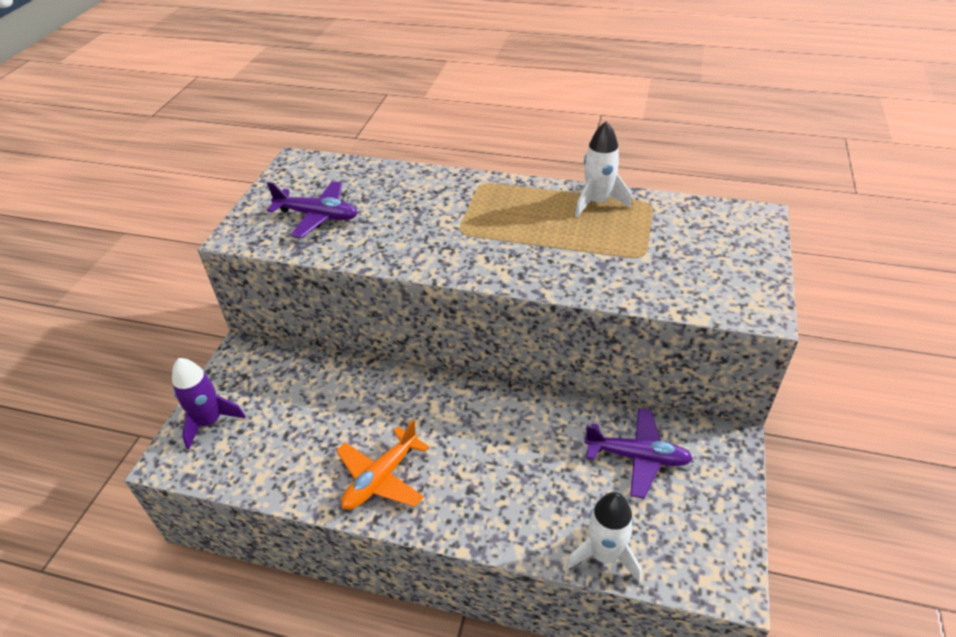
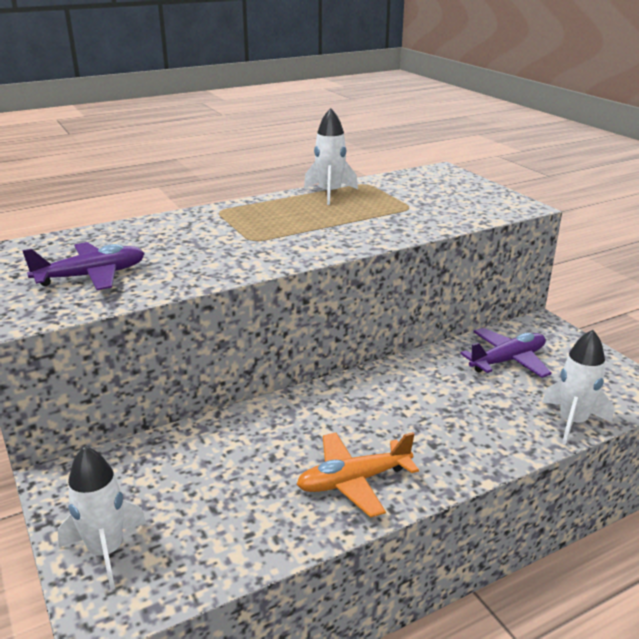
camera: 45 degrees left, 15 degrees down
purple rocket [172,358,246,450] -> white rocket [58,446,147,590]
orange plane [336,420,429,510] -> orange plane turned 75 degrees clockwise [296,432,419,518]

